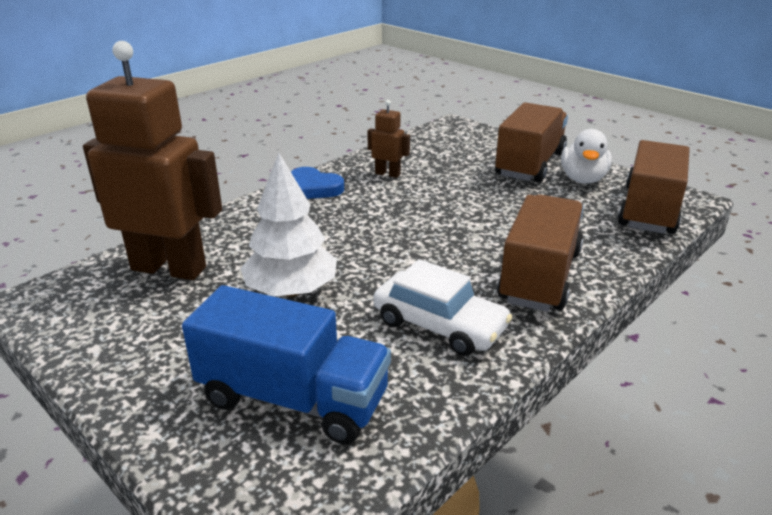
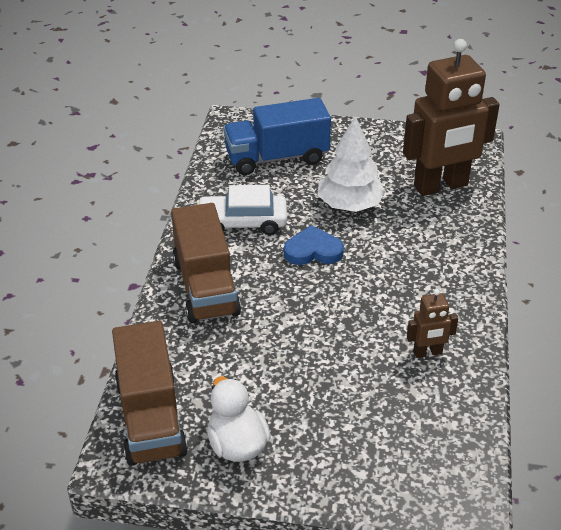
camera: 145 degrees right, 10 degrees up
blue heart [291,167,344,199] -> blue heart moved to [284,225,344,265]
brown truck [495,103,568,183] -> none

